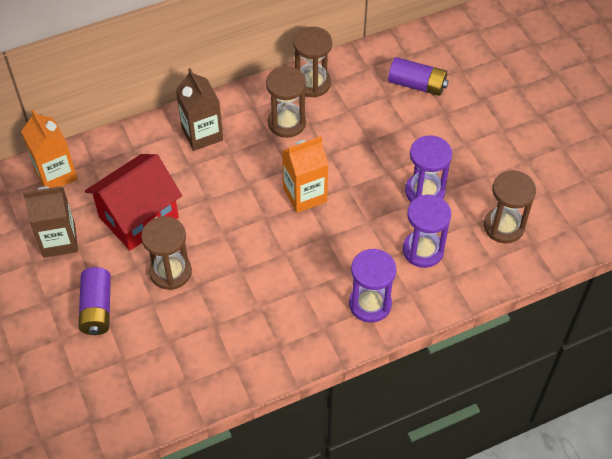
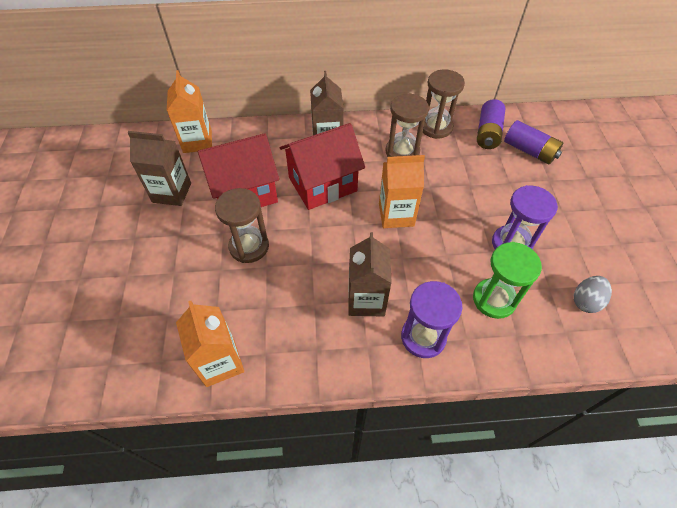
camera: 20 degrees right, 0 degrees up
purple battery [78,267,111,335] -> purple battery moved to [477,99,505,149]
purple hourglass [403,195,451,268] -> green hourglass [473,242,542,319]
brown hourglass [484,170,536,243] -> grey egg [574,276,612,313]
none -> orange carton [176,301,244,387]
none -> red house [280,123,365,210]
none -> brown carton [348,232,392,317]

